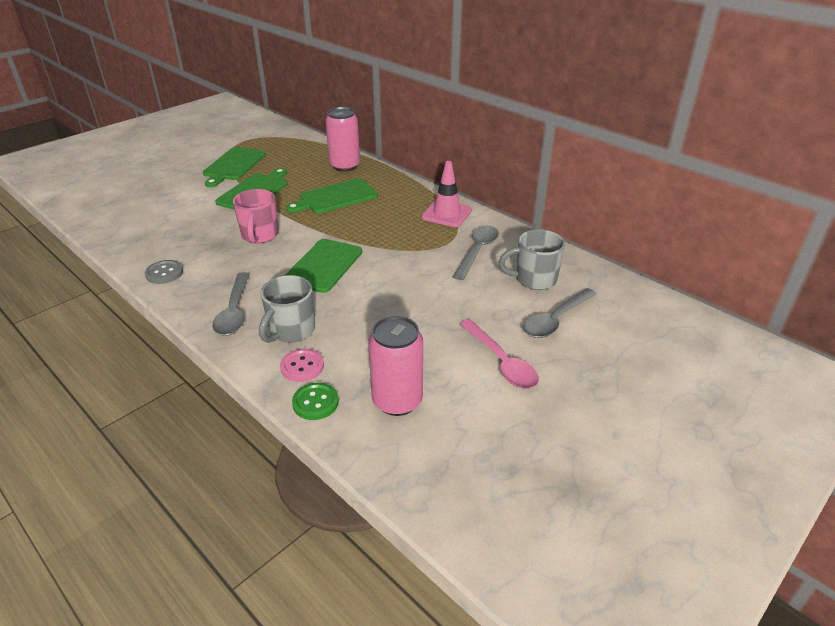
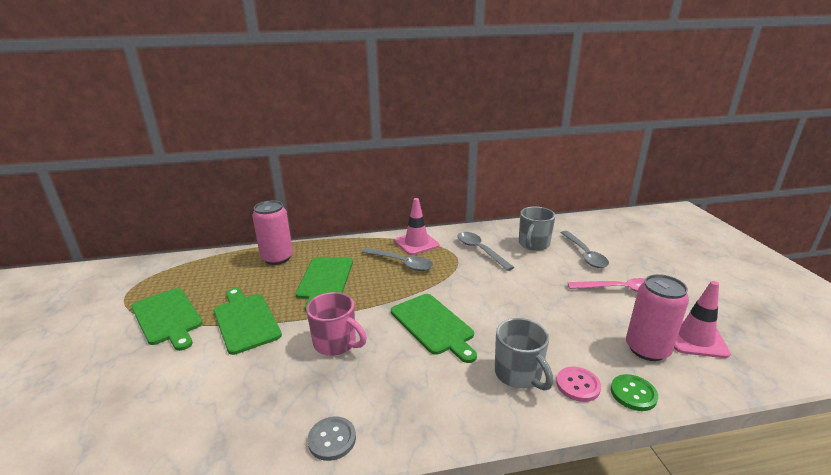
camera: 55 degrees left, 10 degrees down
grey spoon [212,272,250,336] -> grey spoon moved to [362,248,433,271]
none -> pink traffic cone [674,281,731,358]

